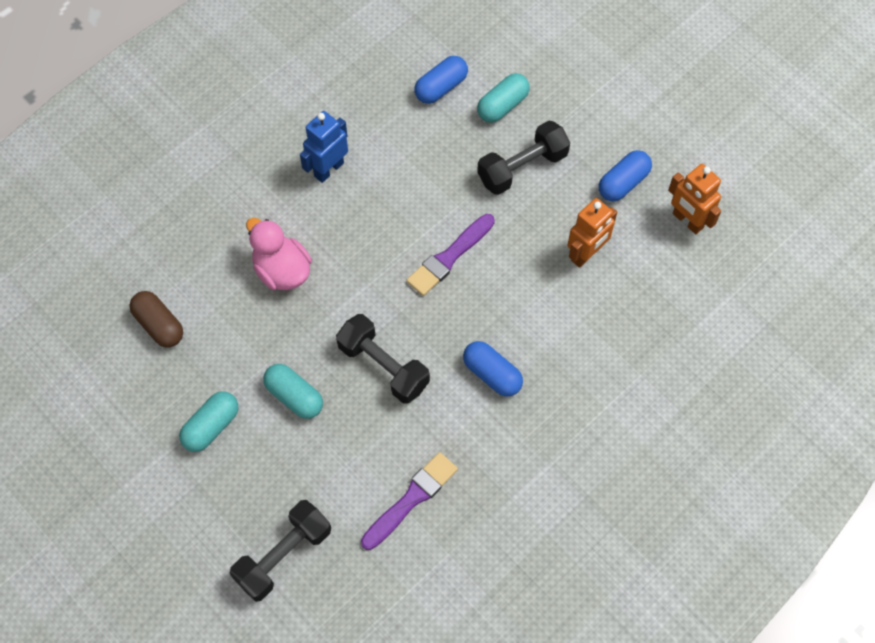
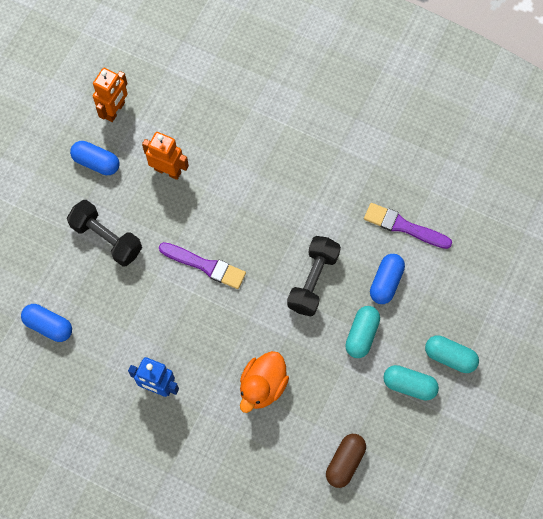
camera: 110 degrees left, 5 degrees up
black dumbbell [230,500,331,602] -> none
pink duck [246,218,312,290] -> orange duck [240,351,289,413]
blue capsule [463,341,523,397] -> blue capsule moved to [370,254,405,304]
turquoise capsule [477,73,530,123] -> turquoise capsule moved to [425,335,479,373]

